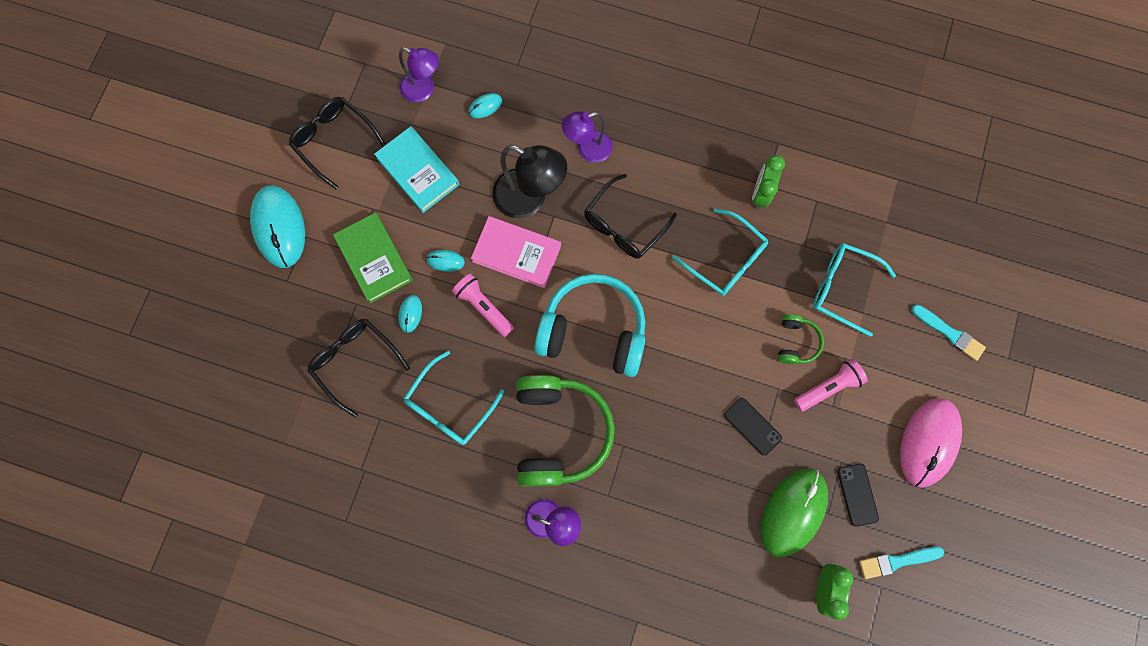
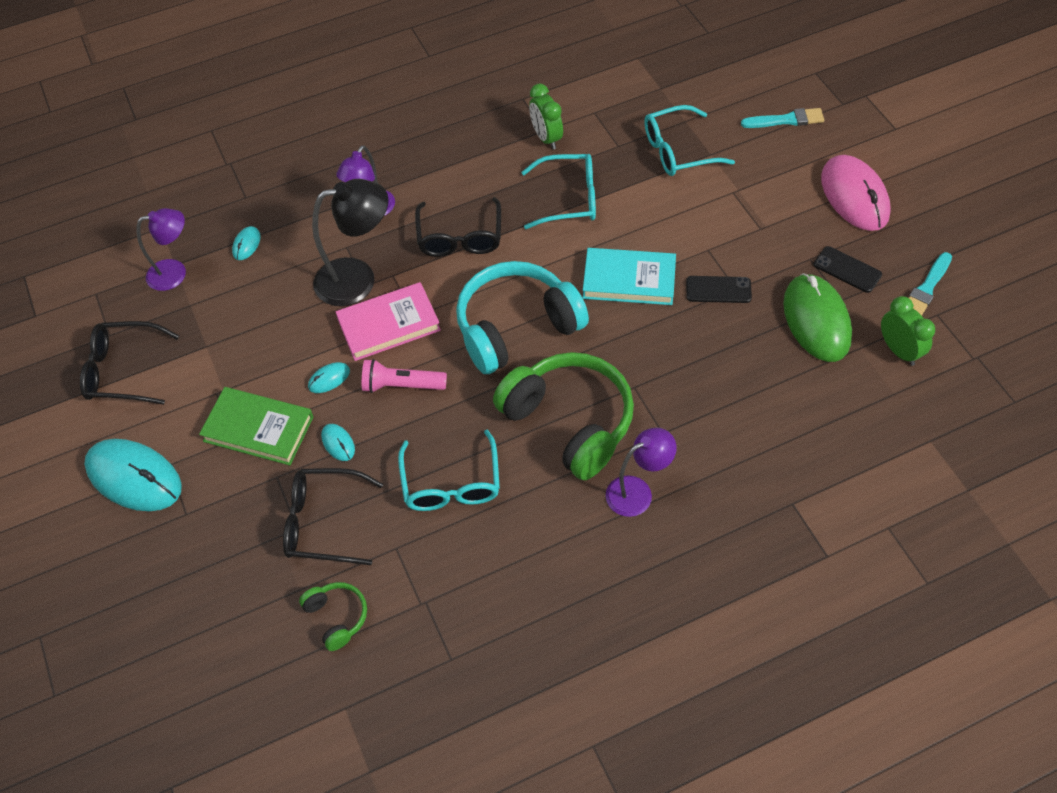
camera: 40 degrees left, 20 degrees down
turquoise book [374,126,459,213] -> turquoise book moved to [583,248,676,305]
green headphones [778,314,824,364] -> green headphones moved to [299,582,367,651]
pink flashlight [794,359,868,412] -> none

